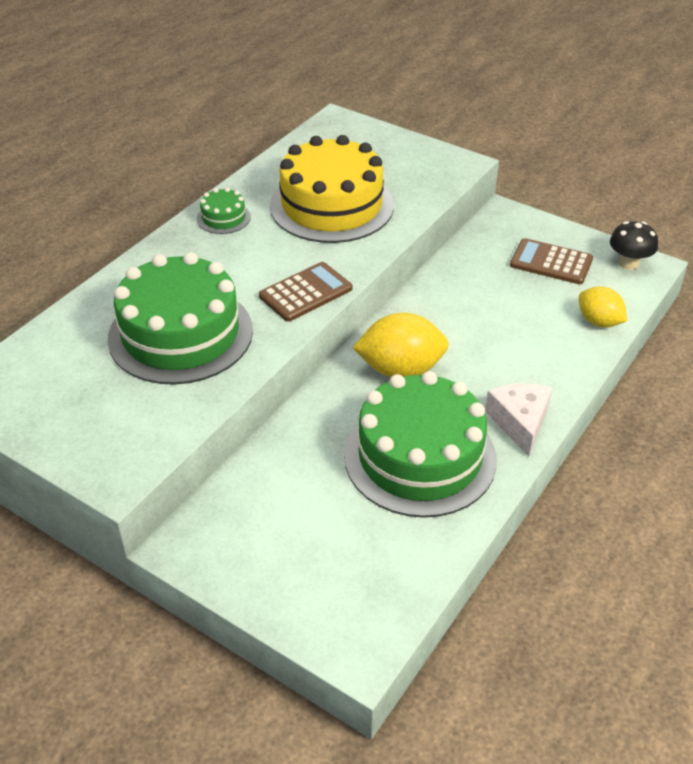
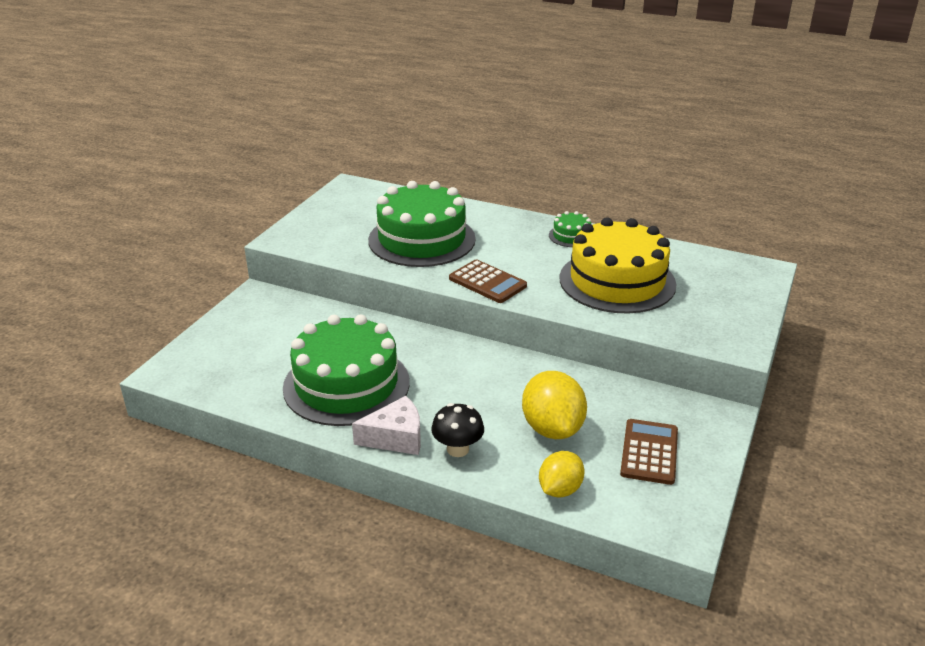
camera: 80 degrees right, 10 degrees down
yellow lemon [353,313,449,377] -> yellow lemon moved to [522,371,587,439]
black mushroom [610,221,658,270] -> black mushroom moved to [431,403,484,457]

